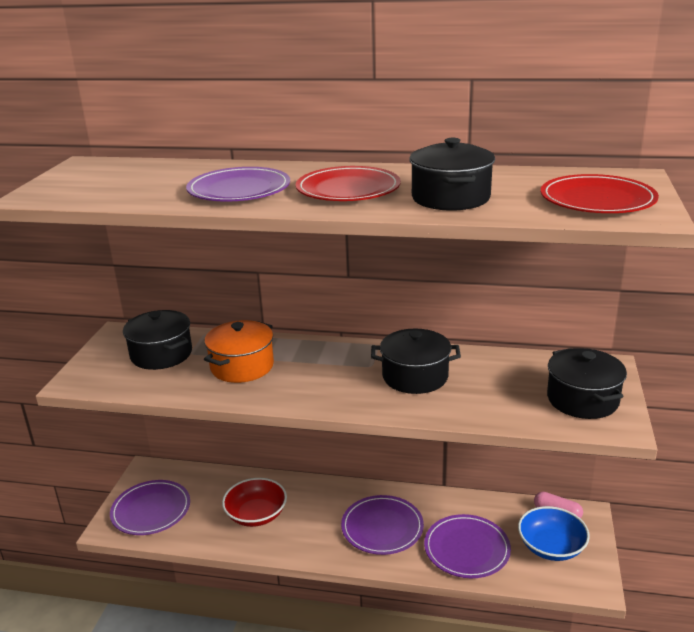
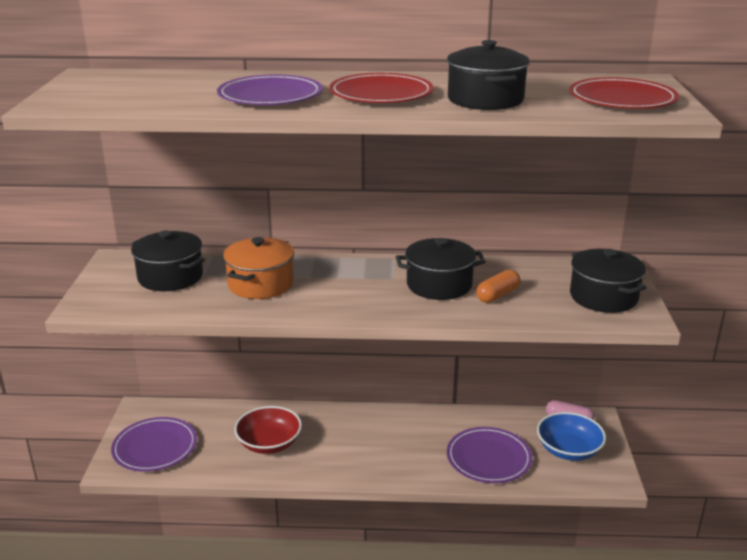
camera: 10 degrees left, 0 degrees up
purple plate [341,495,424,555] -> none
none -> orange capsule [476,270,520,303]

